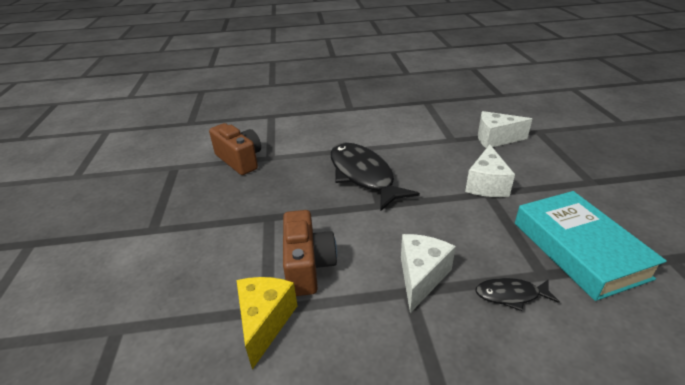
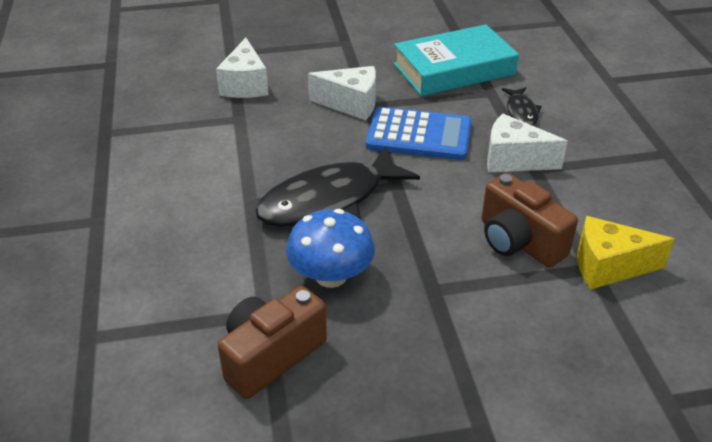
camera: 95 degrees left, 5 degrees up
brown camera [283,210,337,296] -> brown camera turned 120 degrees counterclockwise [482,173,578,267]
none -> blue mushroom [286,209,375,288]
none -> blue calculator [366,107,472,160]

